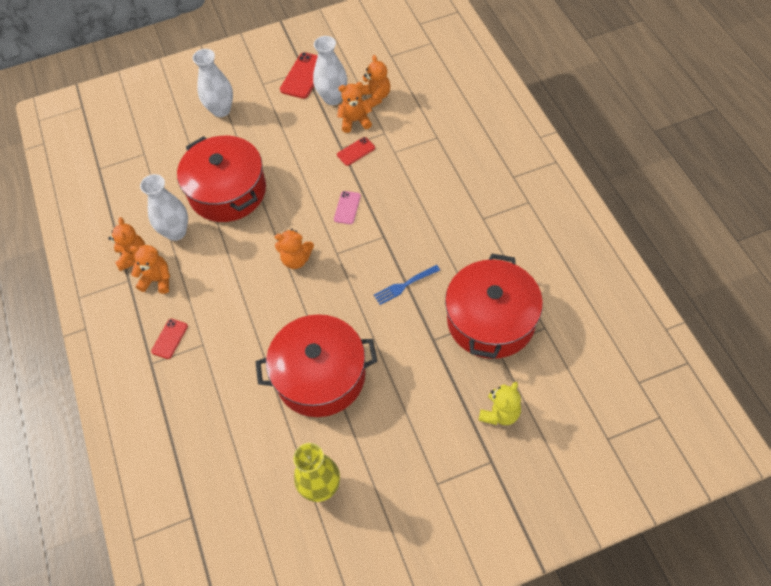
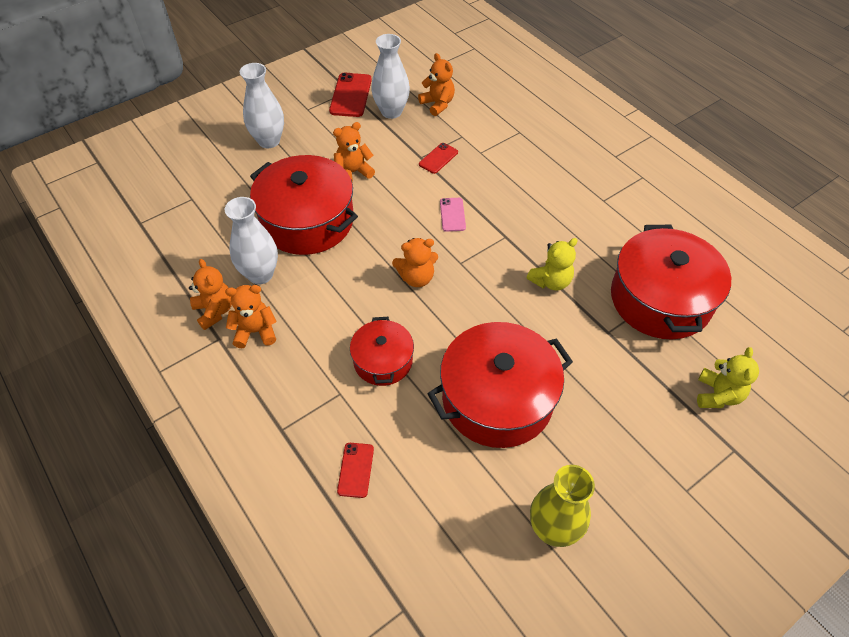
camera: 20 degrees left, 5 degrees down
red phone [151,319,188,359] -> red phone moved to [337,443,374,498]
orange teddy bear [337,82,372,133] -> orange teddy bear moved to [333,122,375,182]
blue fork [374,265,440,305] -> yellow teddy bear [527,238,578,291]
none -> red pot [350,317,414,386]

